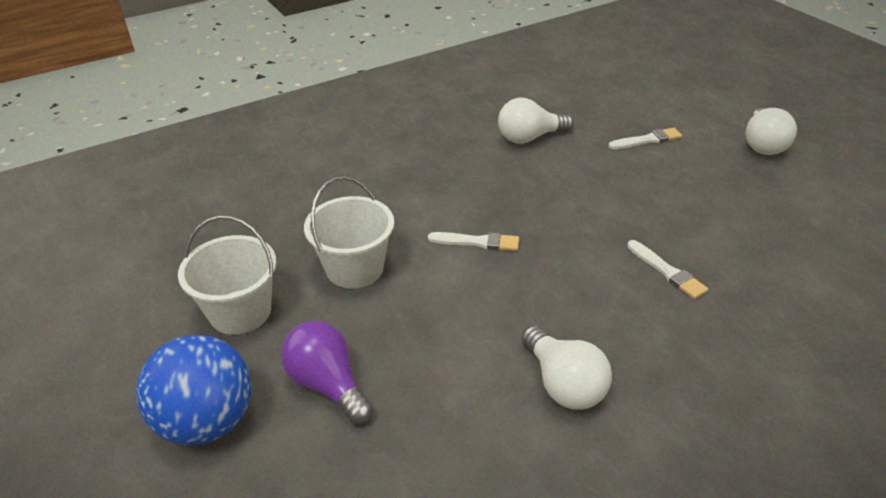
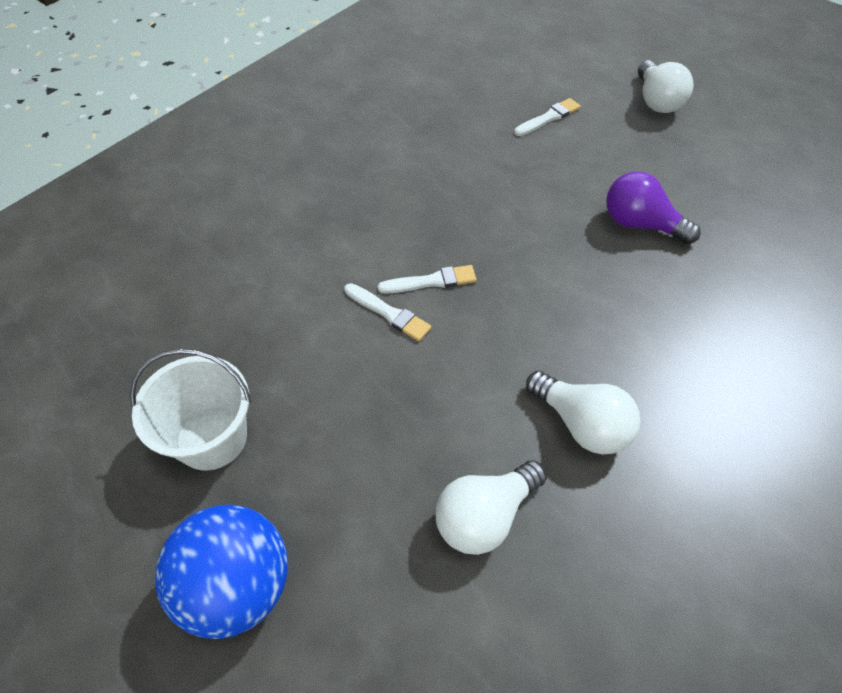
camera: 20 degrees left, 15 degrees up
purple light bulb [281,321,373,424] -> purple light bulb moved to [606,171,701,244]
white bucket [304,176,394,289] -> none
white light bulb [498,98,574,144] -> white light bulb moved to [436,460,547,555]
white brush [627,240,708,299] -> white brush moved to [344,283,431,341]

